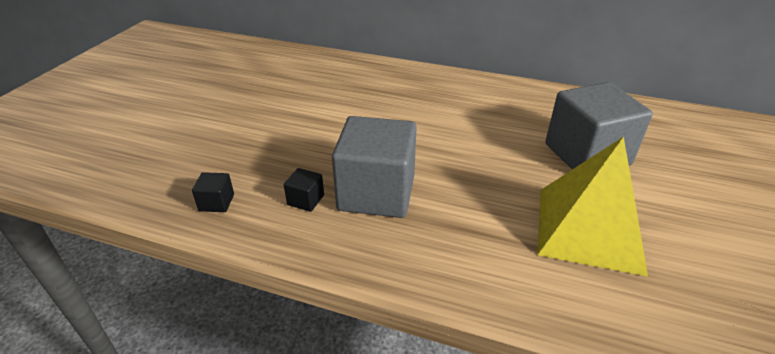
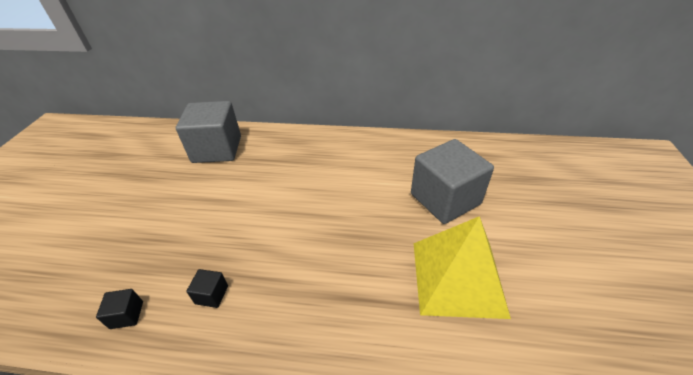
camera: 10 degrees left, 5 degrees up
grey cube [332,116,417,218] -> grey cube moved to [176,101,241,163]

